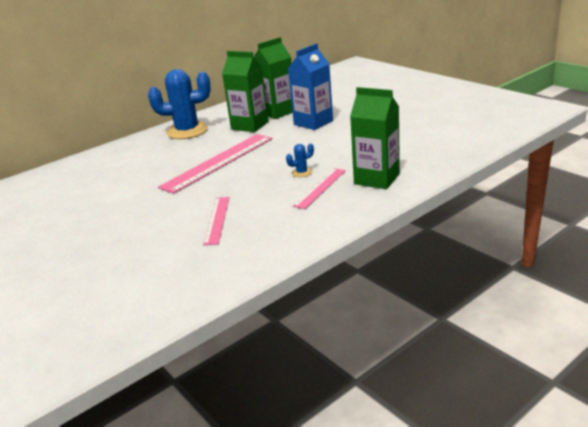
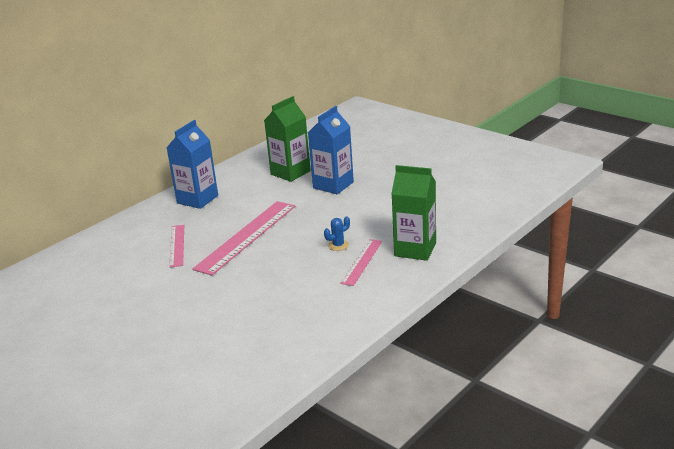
camera: 10 degrees left, 0 degrees up
blue cactus [148,69,211,139] -> blue carton [166,120,218,209]
pink ruler [203,197,229,245] -> pink ruler moved to [169,225,184,267]
green carton [222,51,269,132] -> none

